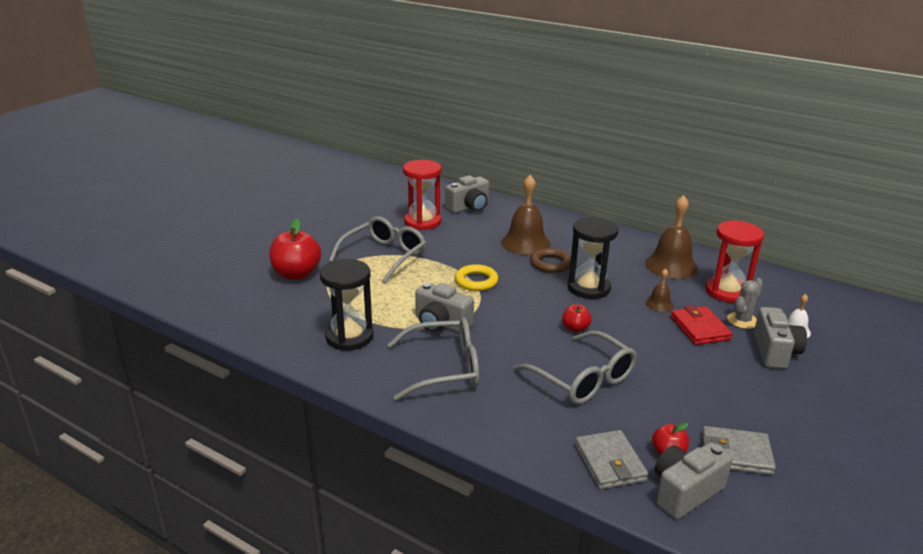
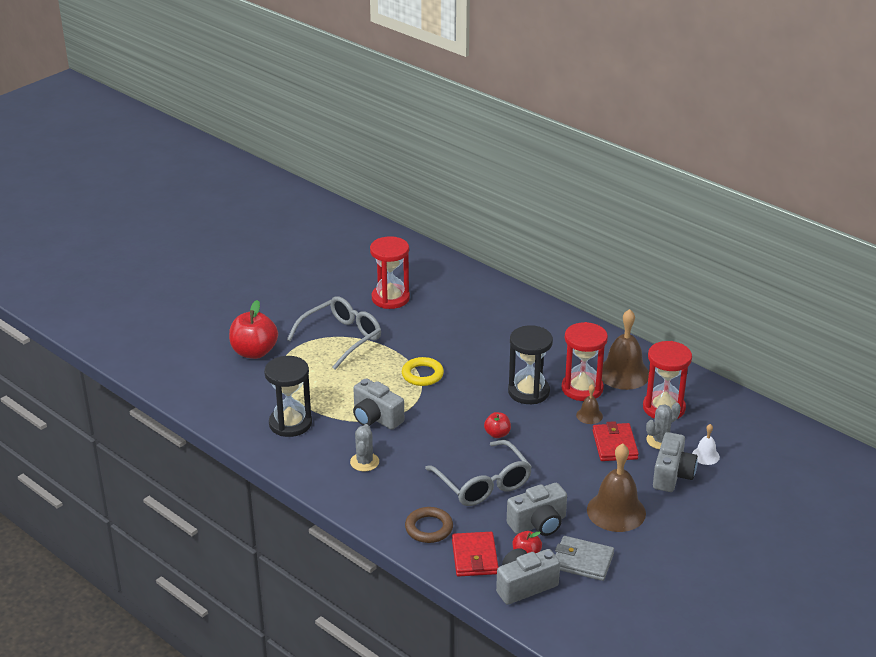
camera: 10 degrees right, 5 degrees up
grey glasses [387,318,479,400] -> grey cactus [350,424,379,471]
grey camera [445,175,489,213] -> grey camera moved to [507,483,567,536]
brown bell [501,175,551,255] -> brown bell moved to [587,443,646,532]
brown ring [530,248,571,273] -> brown ring moved to [405,507,453,543]
grey wallet [575,430,648,489] -> red wallet [452,532,498,577]
none -> red hourglass [562,322,608,401]

